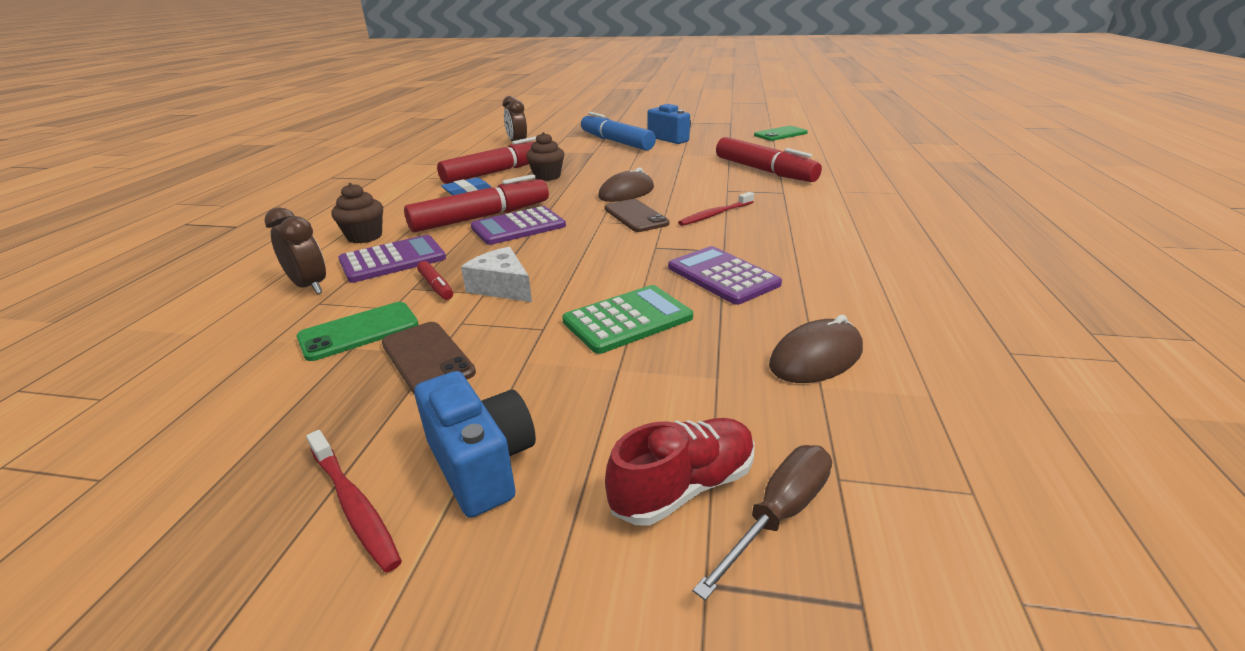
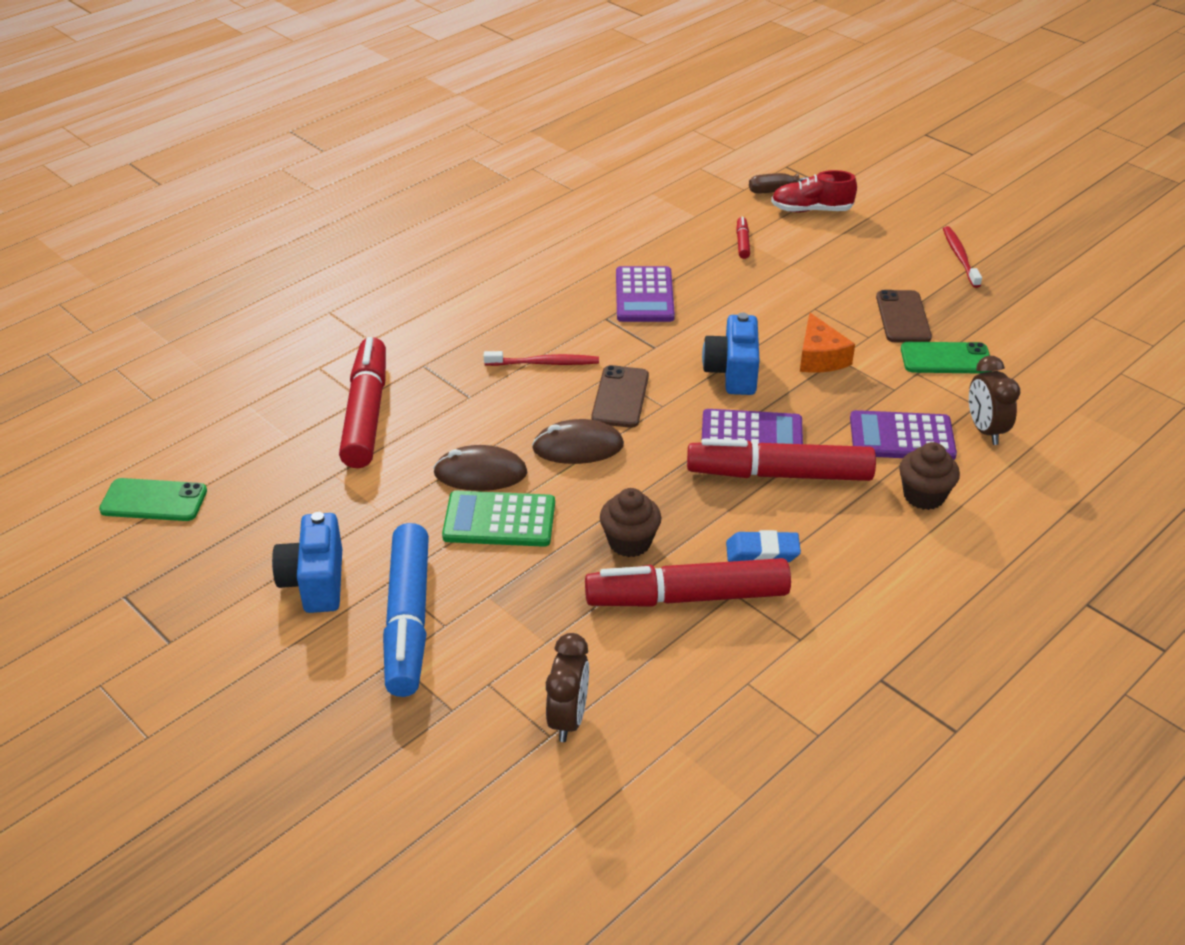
camera: 145 degrees left, 10 degrees up
blue camera [414,371,536,518] -> blue camera moved to [702,313,759,395]
red marker [417,261,453,300] -> red marker moved to [736,217,750,259]
white cheese [461,247,532,302] -> orange cheese [800,313,855,373]
green calculator [562,285,693,354] -> green calculator moved to [442,491,555,547]
brown mouse [769,315,863,383] -> brown mouse moved to [433,445,527,491]

